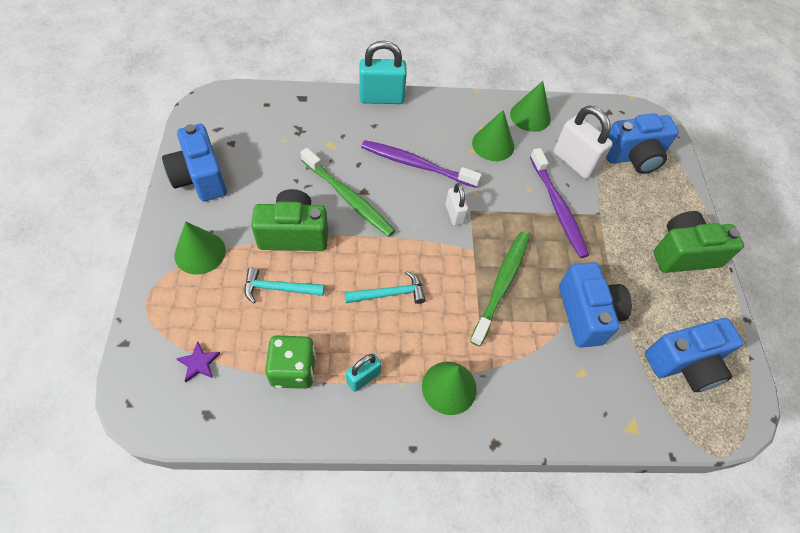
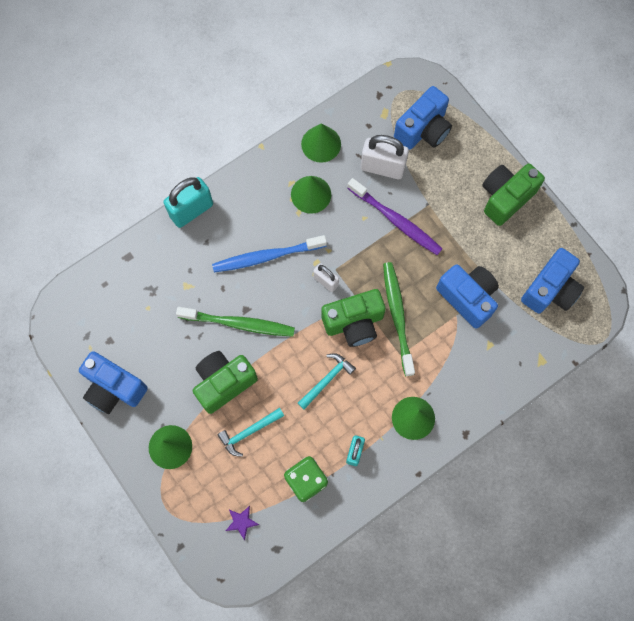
camera: 30 degrees left, 15 degrees up
purple toothbrush [361,140,482,188] -> blue toothbrush [212,235,327,272]
none -> green camera [321,289,386,347]

